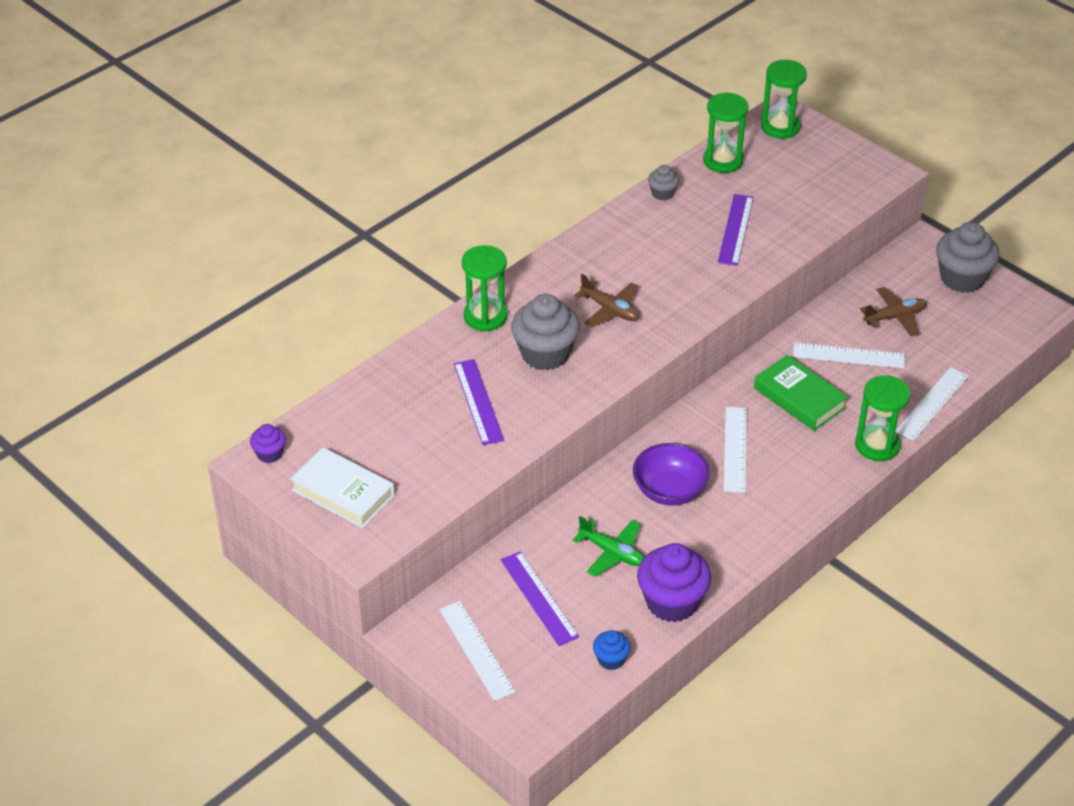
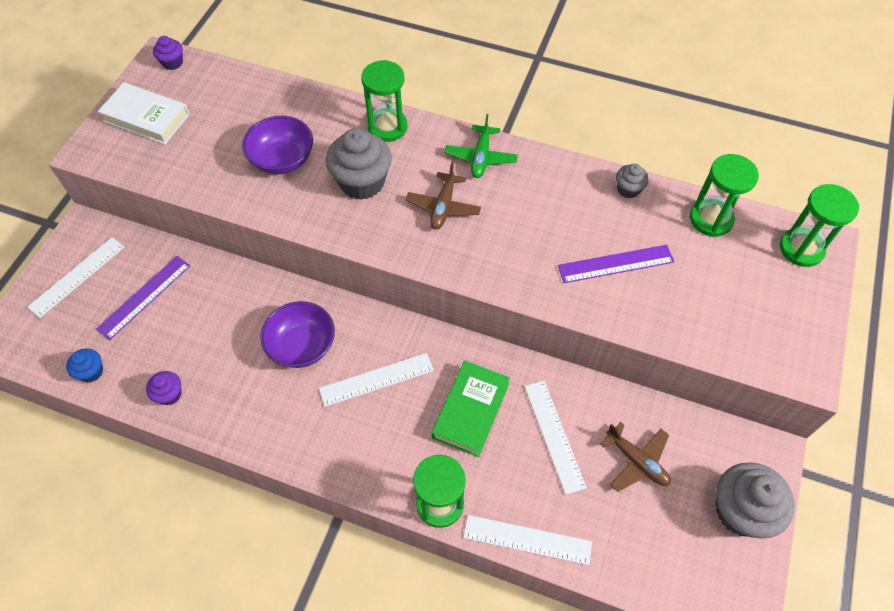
camera: 65 degrees right, 15 degrees up
white book [290,447,395,528] -> white book turned 75 degrees counterclockwise [98,82,190,144]
purple ruler [454,359,504,445] -> purple bowl [242,116,313,174]
green plane [573,516,644,577] -> green plane moved to [445,114,518,178]
purple cupcake [637,543,711,622] -> purple cupcake [146,371,182,405], size x0.50

